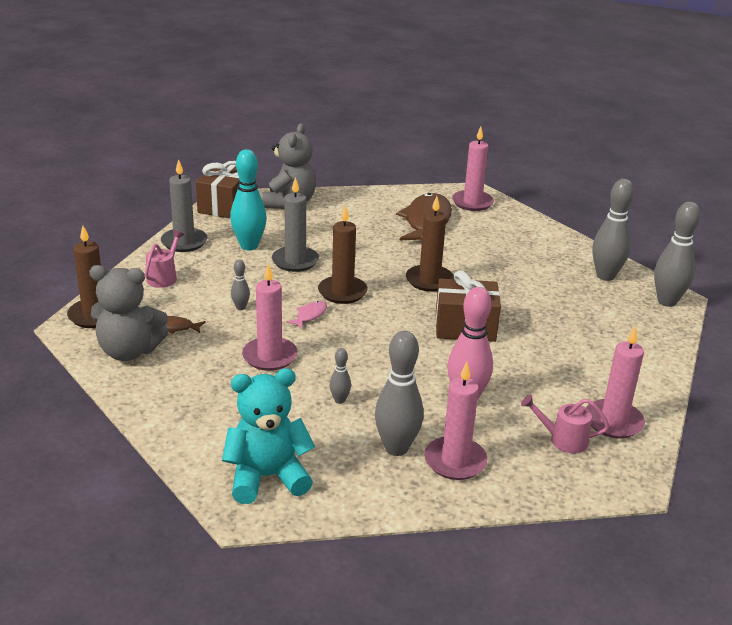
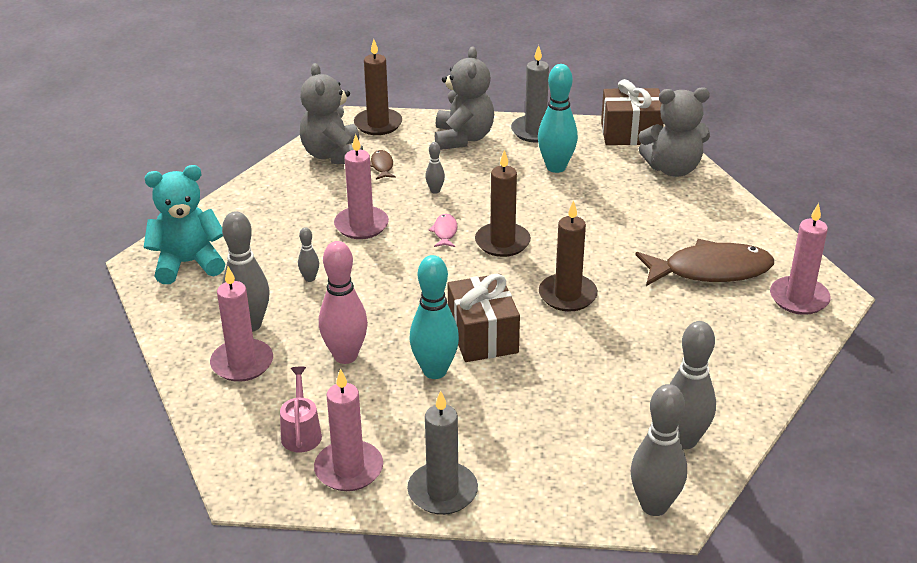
camera: 75 degrees right, 5 degrees up
pink watering can [145,230,184,288] -> grey teddy bear [435,46,494,150]
turquoise teddy bear [222,369,315,504] -> turquoise teddy bear turned 75 degrees counterclockwise [144,165,225,284]
grey candle [272,177,319,272] -> grey candle moved to [407,391,478,515]
pink fish [286,301,327,329] -> pink fish turned 105 degrees counterclockwise [428,214,457,247]
none -> turquoise bowling pin [409,255,459,379]

